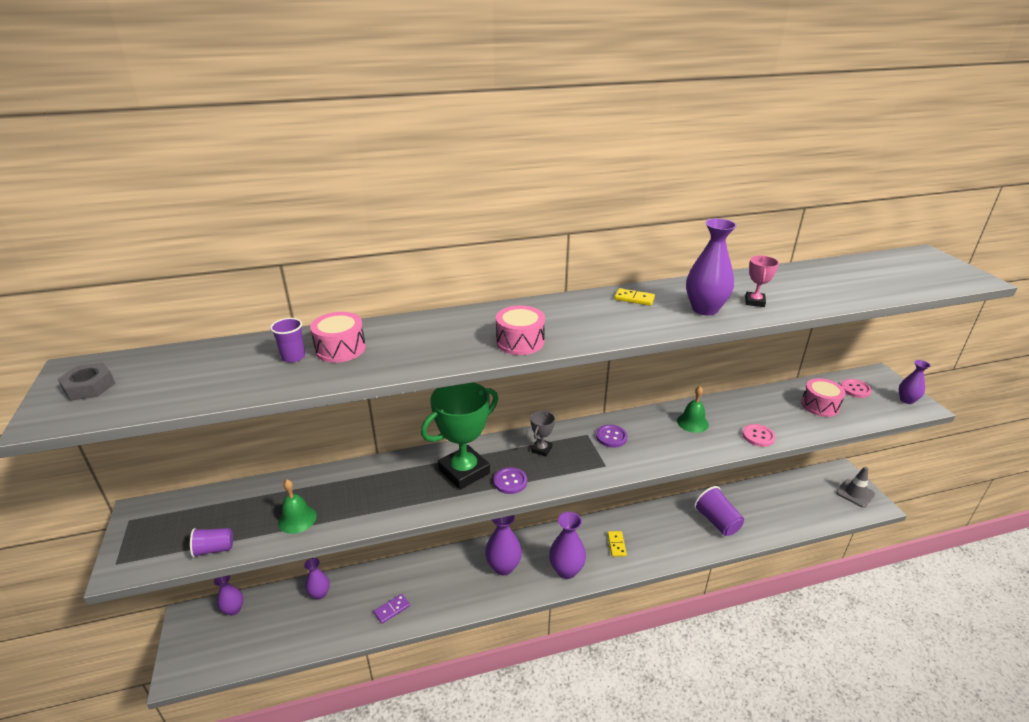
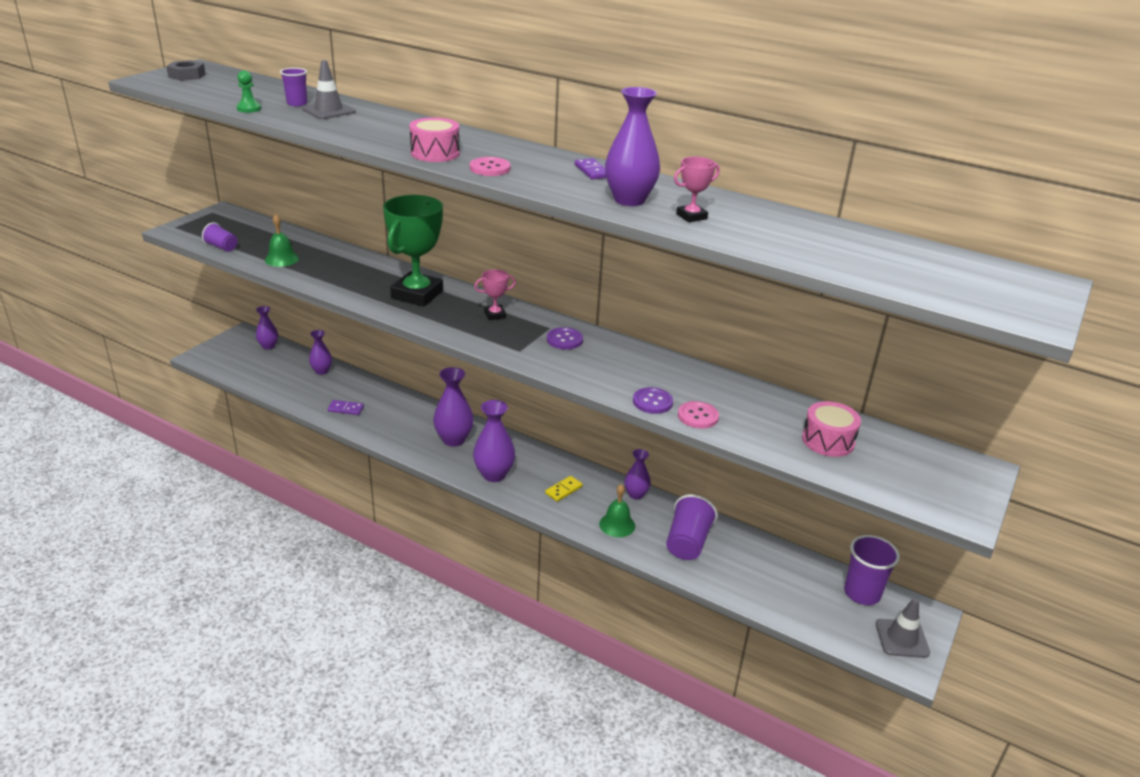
camera: 45 degrees right, 0 degrees up
pink drum [310,312,366,363] -> grey traffic cone [302,60,355,119]
green trophy [421,382,498,490] -> green trophy turned 75 degrees counterclockwise [383,195,443,306]
purple button [493,467,527,494] -> purple button moved to [633,387,673,414]
grey trophy [530,411,555,457] -> pink trophy [474,269,516,320]
yellow domino [614,288,655,306] -> purple domino [575,158,606,180]
green bell [677,386,709,433] -> green bell moved to [599,484,635,537]
pink button [841,379,872,398] -> pink button moved to [470,157,511,176]
purple vase [899,360,931,404] -> purple vase moved to [625,449,651,500]
none -> green pawn [237,70,261,113]
none -> purple cup [844,535,900,605]

